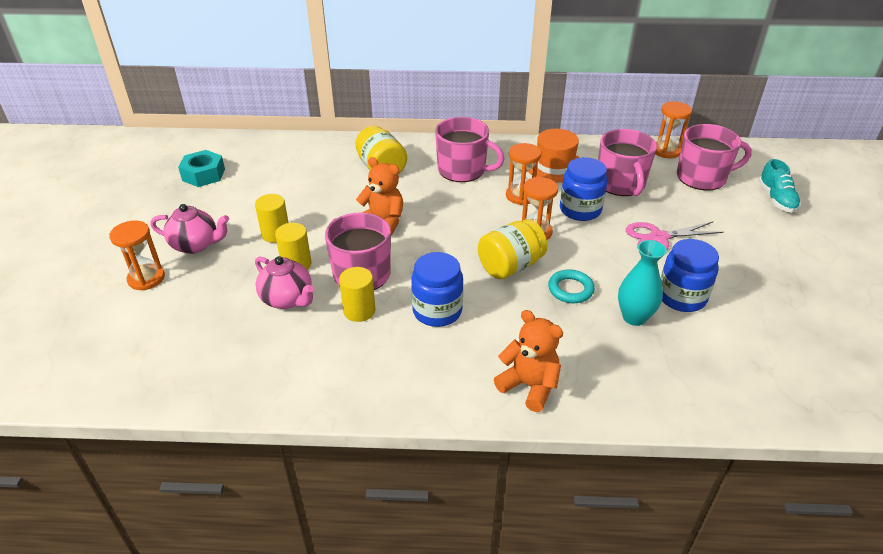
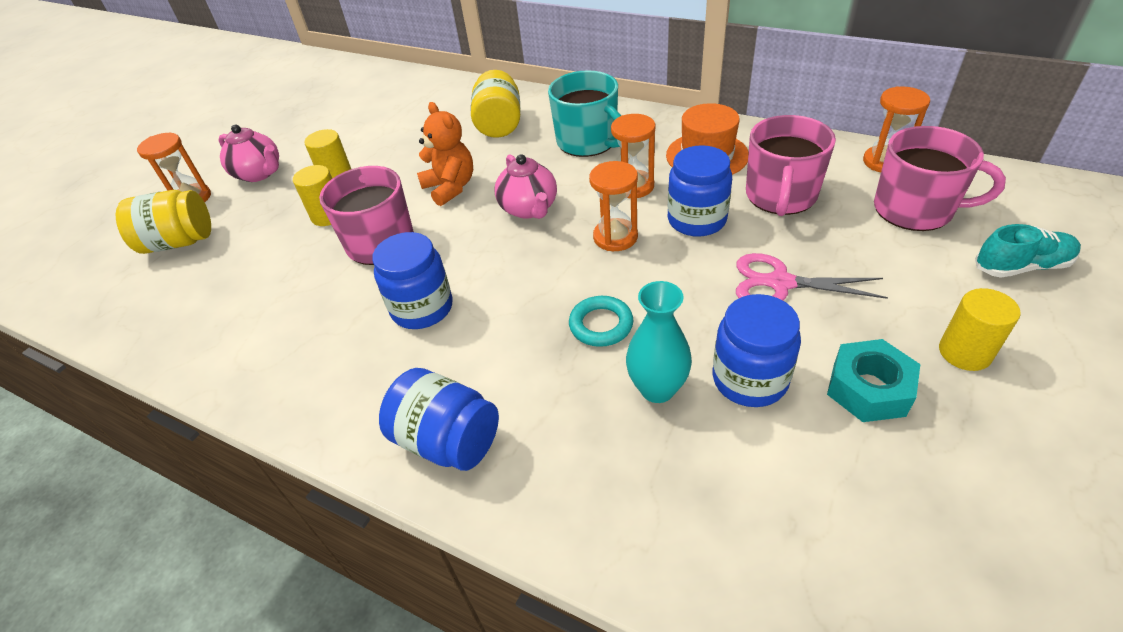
camera: 30 degrees right, 5 degrees up
turquoise nut [178,150,225,187] -> turquoise nut moved to [827,339,920,422]
pink teapot [255,256,314,309] -> pink teapot moved to [495,154,557,219]
yellow cylinder [339,267,375,322] -> yellow cylinder moved to [939,288,1021,371]
pink mug [435,117,505,182] -> turquoise mug [548,70,621,157]
yellow jar [478,219,547,279] -> yellow jar moved to [116,190,211,254]
orange teddy bear [494,310,563,412] -> blue jar [379,368,499,471]
turquoise shoe [758,159,801,213] -> turquoise shoe turned 120 degrees counterclockwise [975,224,1081,278]

